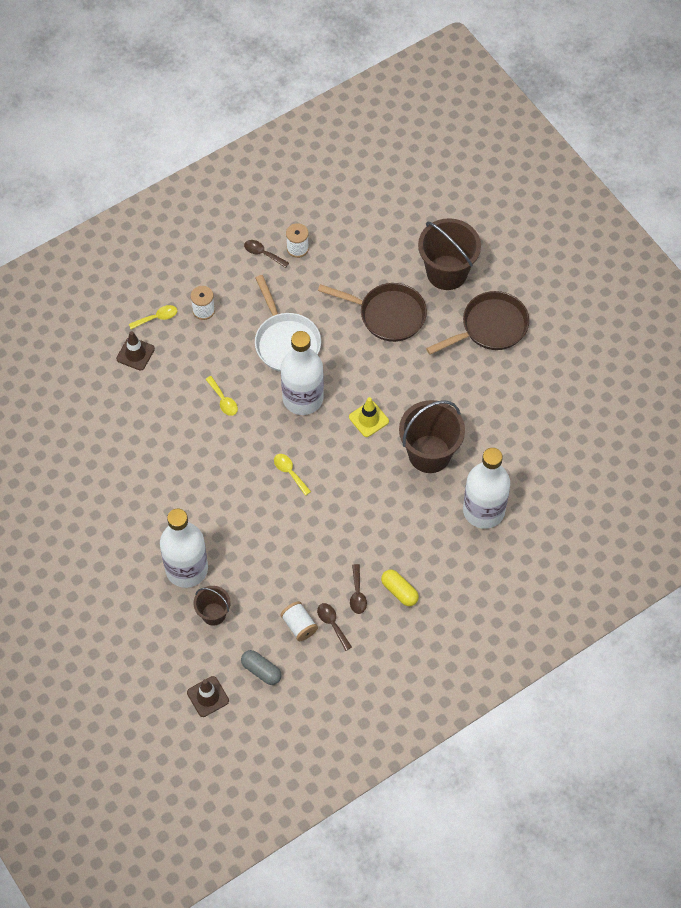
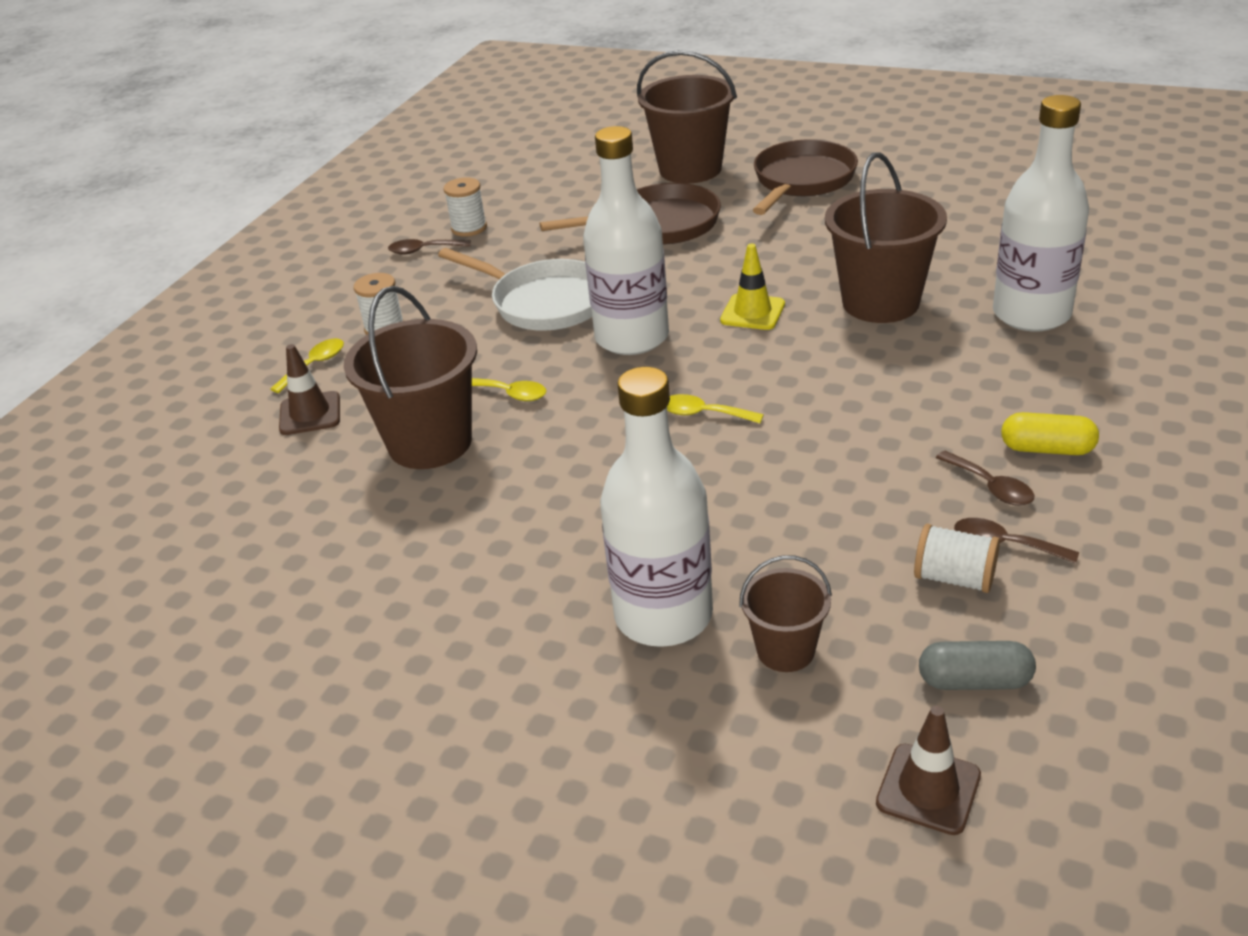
camera: 30 degrees left, 25 degrees down
none -> brown bucket [344,286,477,469]

